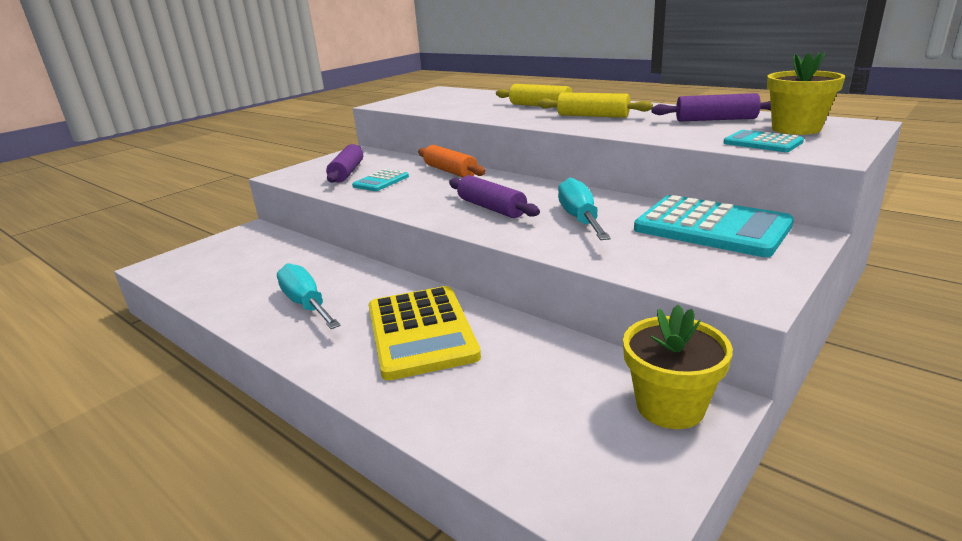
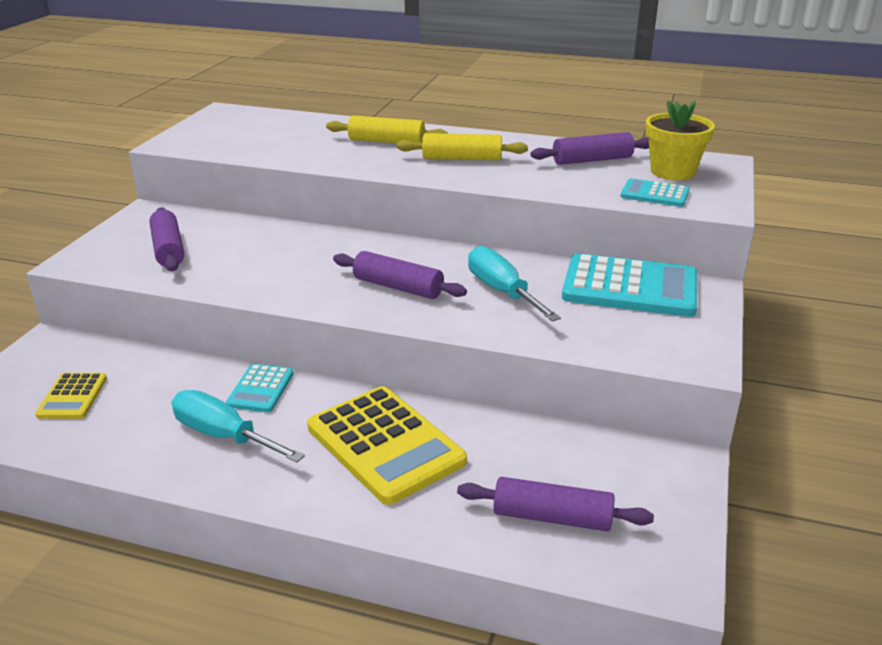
camera: 25 degrees left, 5 degrees up
turquoise calculator [352,169,409,191] -> turquoise calculator moved to [226,364,294,412]
orange rolling pin [418,145,486,177] -> none
yellow flower pot [623,305,733,429] -> none
none -> yellow calculator [35,373,107,419]
none -> purple rolling pin [457,477,654,531]

